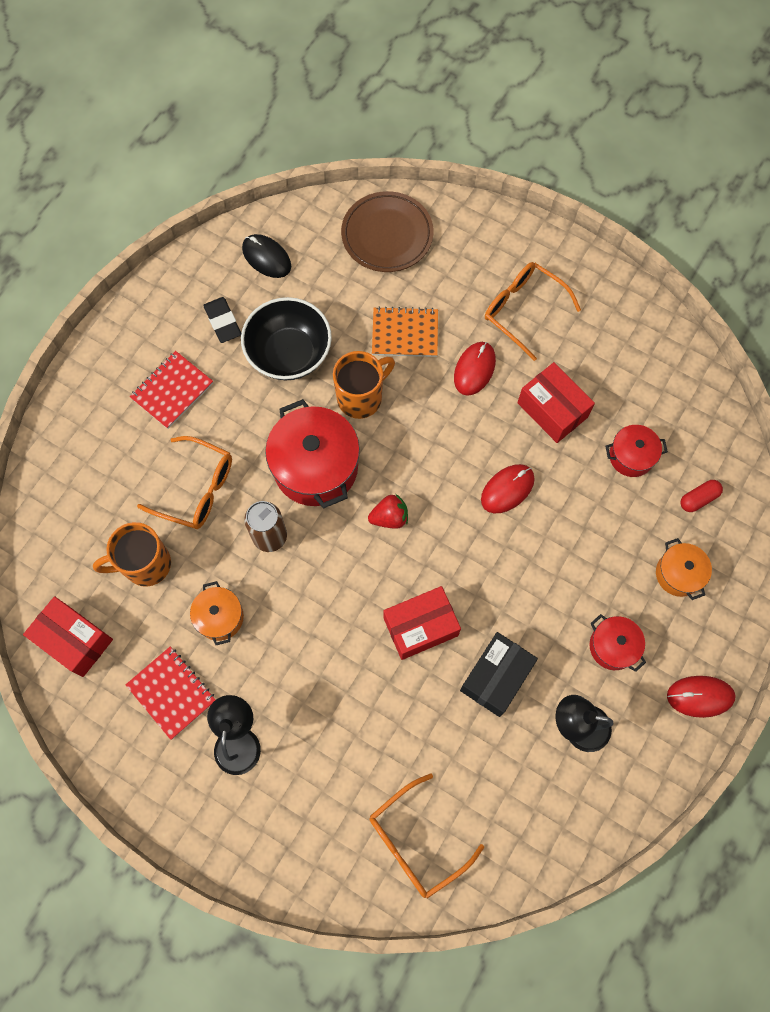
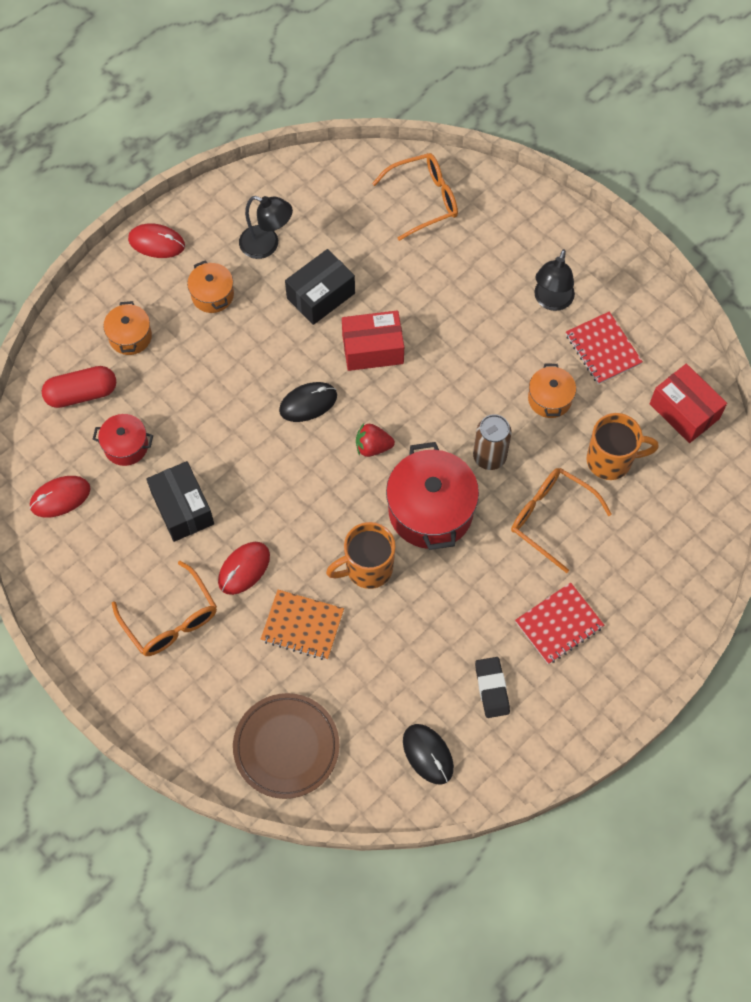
camera: 165 degrees left, 5 degrees down
black bowl [241,297,332,380] -> none
red mouse [481,464,535,513] -> red mouse moved to [30,476,91,518]
red box [517,362,595,443] -> black box [146,461,214,542]
red pot [589,614,646,672] -> orange pot [187,260,234,313]
red capsule [681,480,723,512] -> red capsule [42,366,116,408], size x1.68
none -> black mouse [279,382,337,422]

